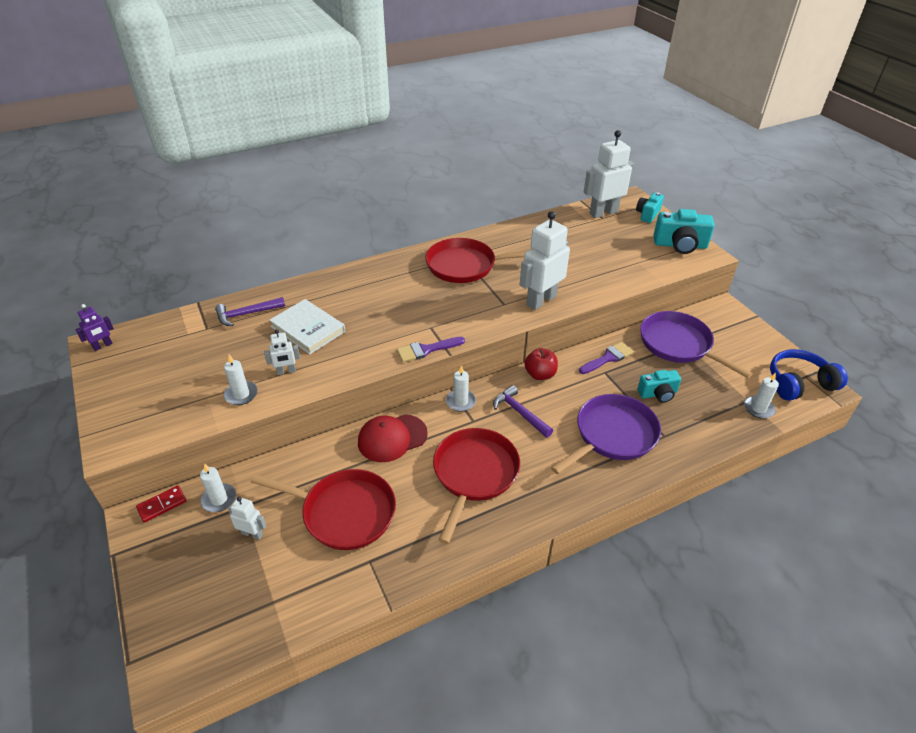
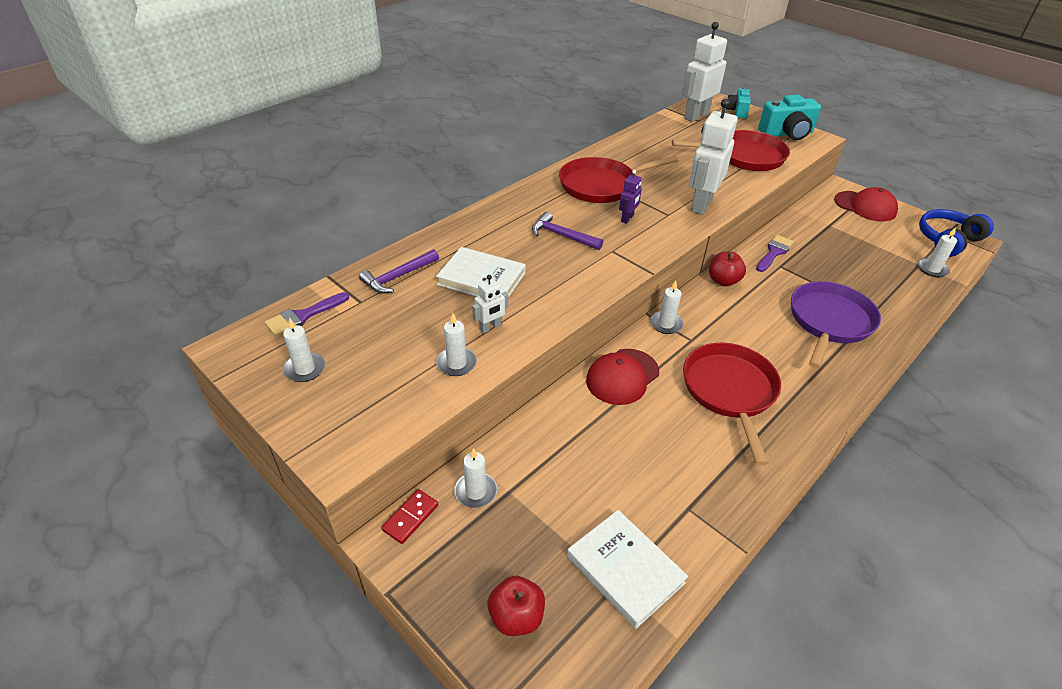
camera: 20 degrees left, 0 degrees up
purple robot [75,304,114,351] -> purple robot moved to [619,170,642,224]
white robot [228,497,266,540] -> none
red pan [251,469,396,550] -> red pan moved to [672,130,790,171]
purple brush [397,337,465,362] -> purple brush moved to [264,292,349,336]
purple hammer [493,385,553,438] -> purple hammer moved to [532,212,603,250]
turquoise camera [637,370,681,403] -> none
purple pan [640,311,753,378] -> none
none -> white candle [283,317,325,382]
none -> red apple [488,576,545,636]
none -> white book [567,510,688,629]
none -> red cap [834,187,898,221]

